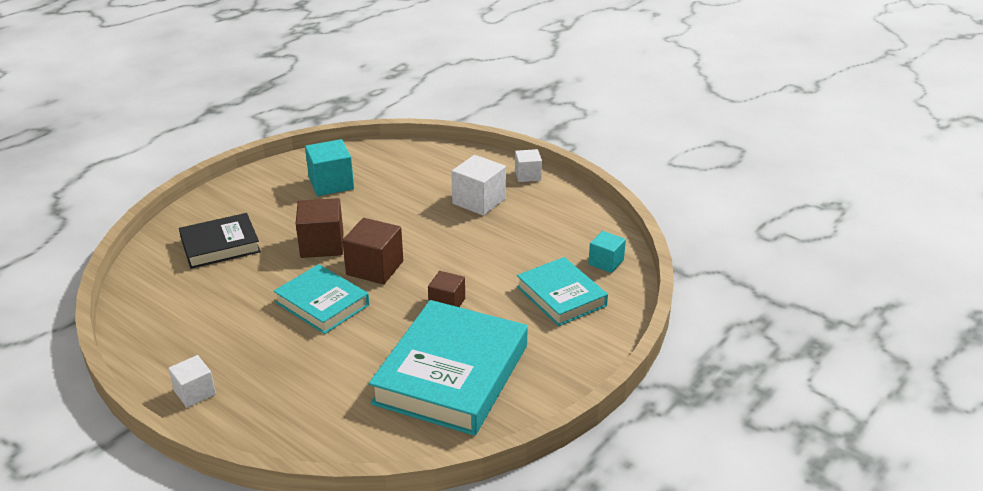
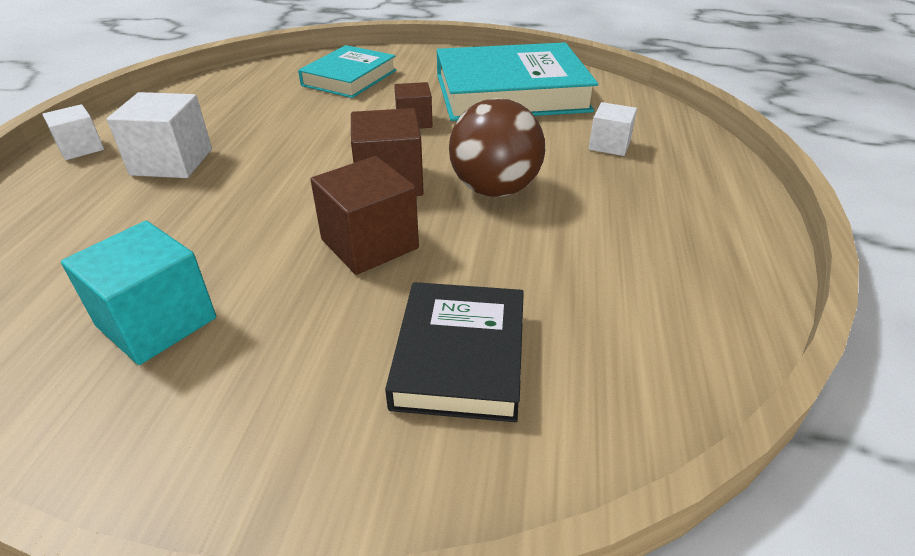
camera: 120 degrees left, 5 degrees up
white cube [168,355,216,408] -> white cube moved to [589,102,637,156]
black book [179,213,261,269] -> black book turned 60 degrees clockwise [385,282,524,422]
turquoise book [273,264,369,334] -> brown ball [449,98,545,197]
turquoise cube [588,231,626,273] -> none

